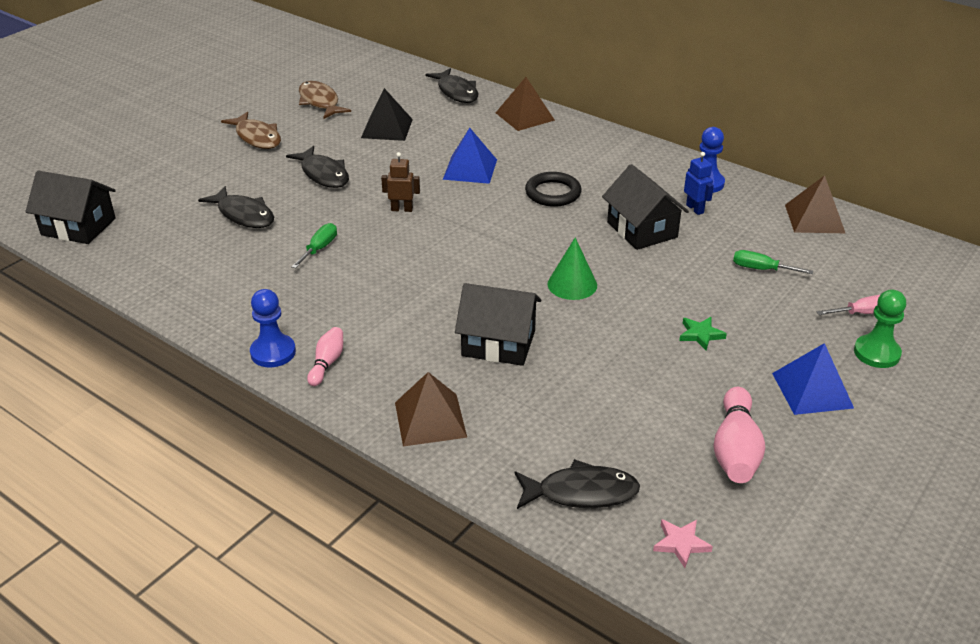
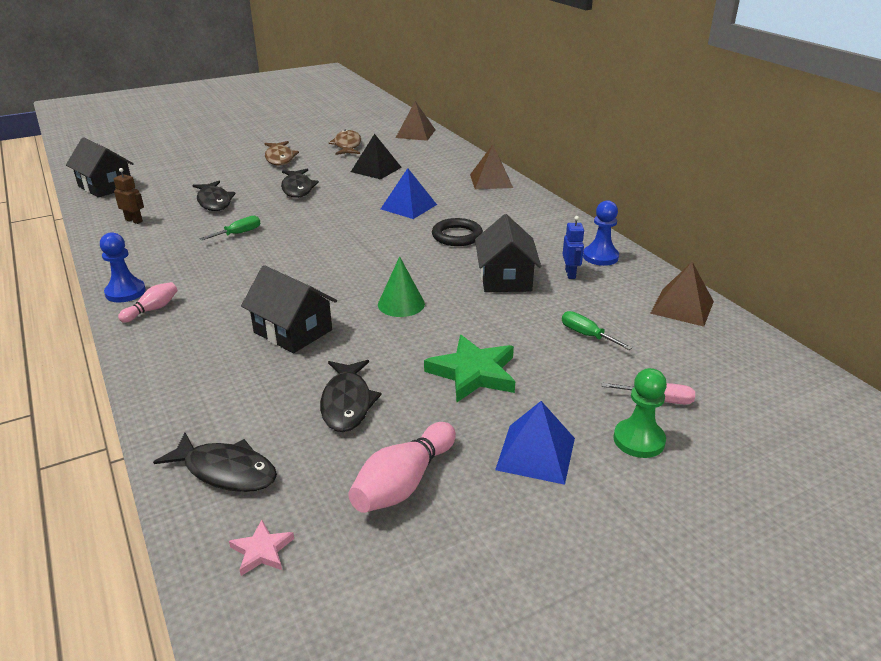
camera: 25 degrees right, 5 degrees down
brown robot [381,152,420,212] -> brown robot moved to [114,168,144,224]
brown pyramid [395,372,467,446] -> brown pyramid moved to [396,101,435,141]
black fish [425,68,478,103] -> black fish moved to [320,360,382,432]
green star [679,317,727,351] -> green star [424,335,515,402], size x1.97

